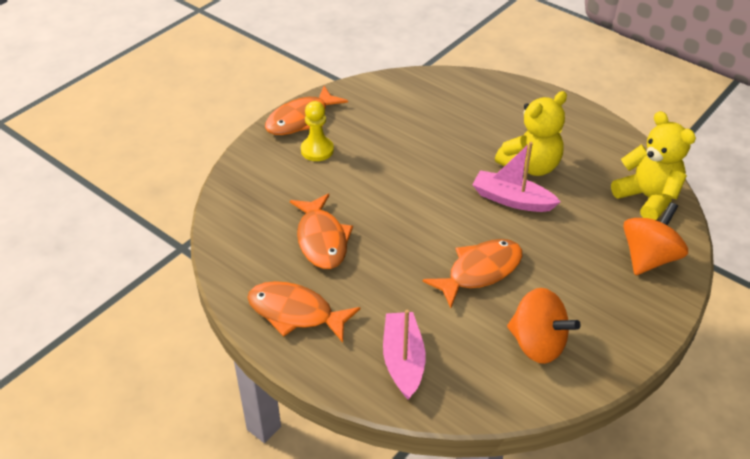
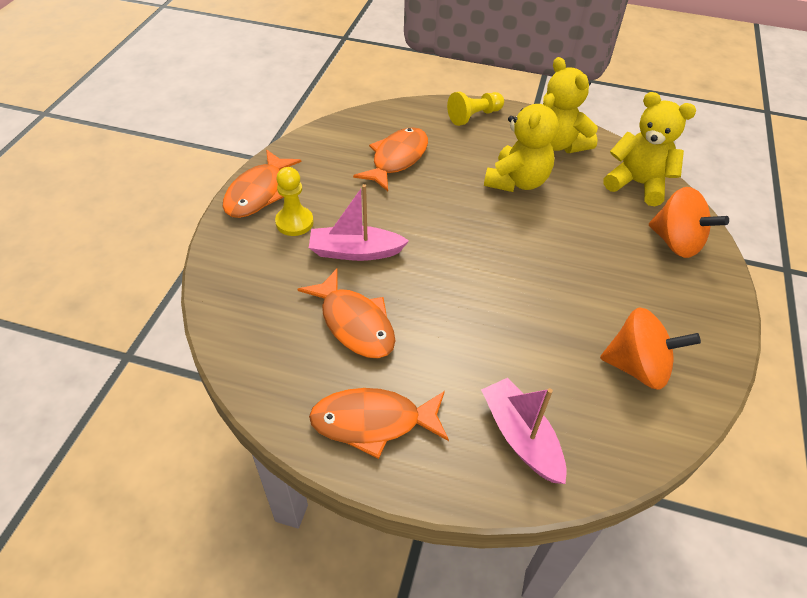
camera: 25 degrees left, 5 degrees up
orange fish [423,239,522,308] -> orange fish moved to [353,127,428,191]
pink boat [472,142,561,212] -> pink boat moved to [309,184,409,261]
orange spinning top [623,202,688,275] -> orange spinning top turned 120 degrees clockwise [649,187,729,258]
none -> yellow pawn [447,92,504,126]
none -> yellow teddy bear [543,57,598,153]

